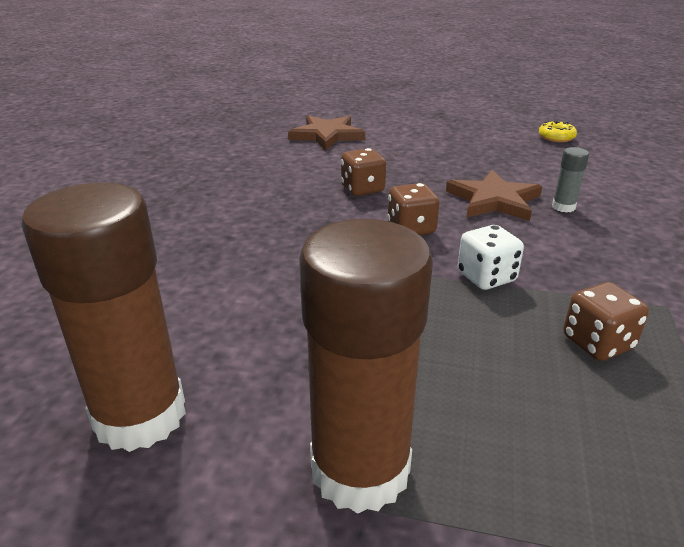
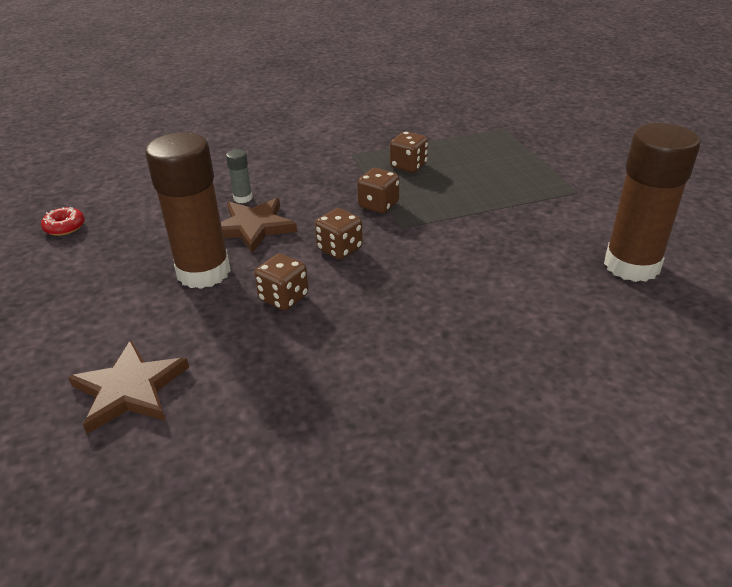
camera: 120 degrees left, 5 degrees up
brown glue stick [299,219,433,514] -> brown glue stick moved to [145,132,231,289]
white dice [458,225,524,290] -> brown dice [357,168,399,213]
yellow donut [539,120,577,142] -> red donut [41,207,85,236]

